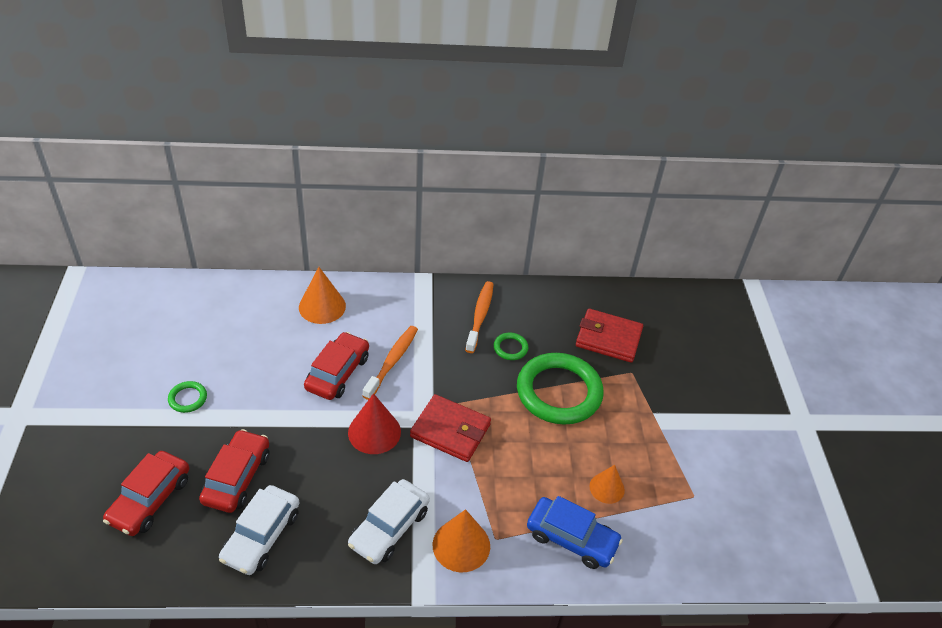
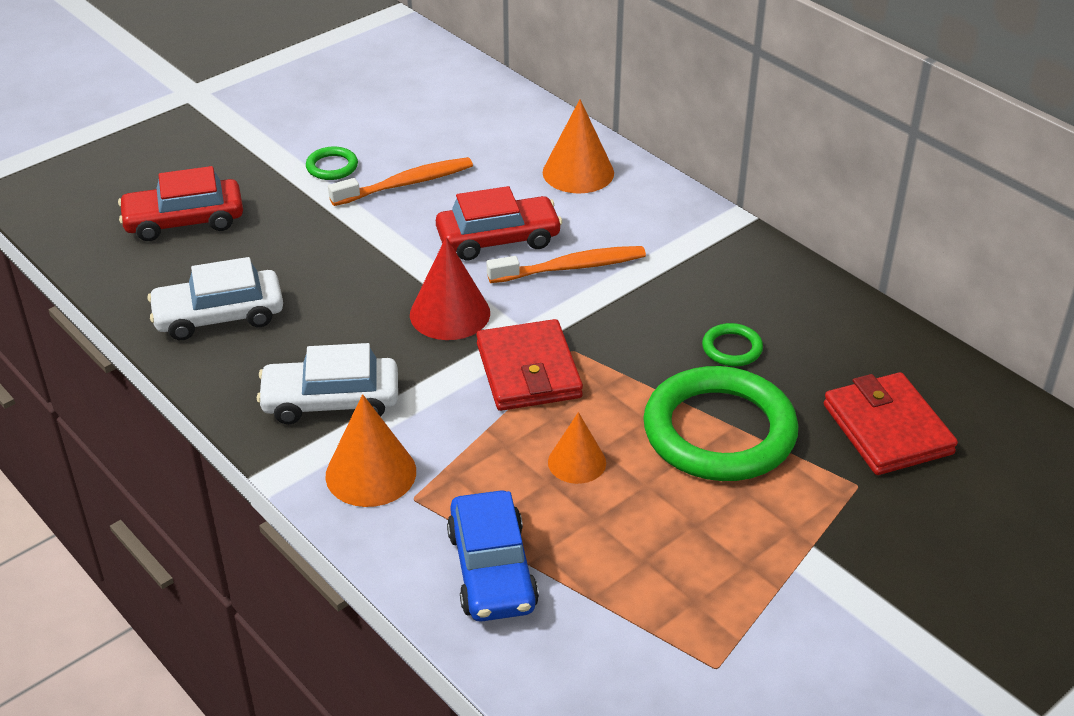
camera: 55 degrees right, 5 degrees down
red car [199,429,269,513] -> none
orange toothbrush [465,281,494,353] -> orange toothbrush moved to [328,157,473,206]
orange cone [589,465,625,504] -> orange cone moved to [548,412,606,484]

